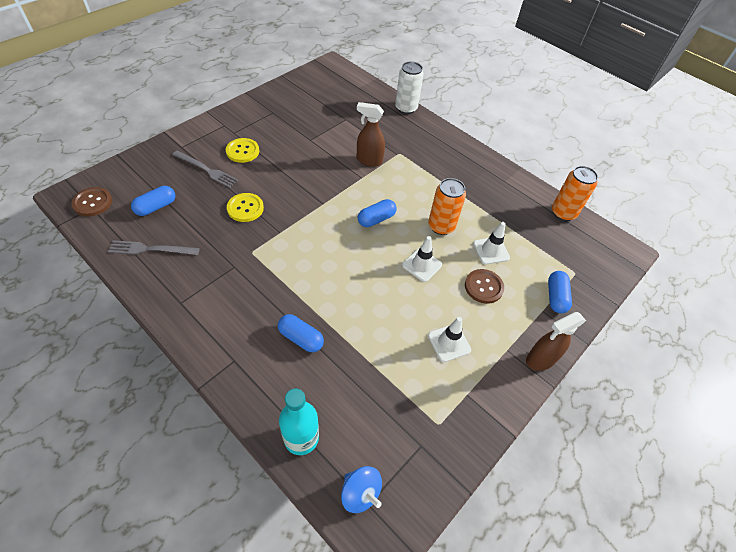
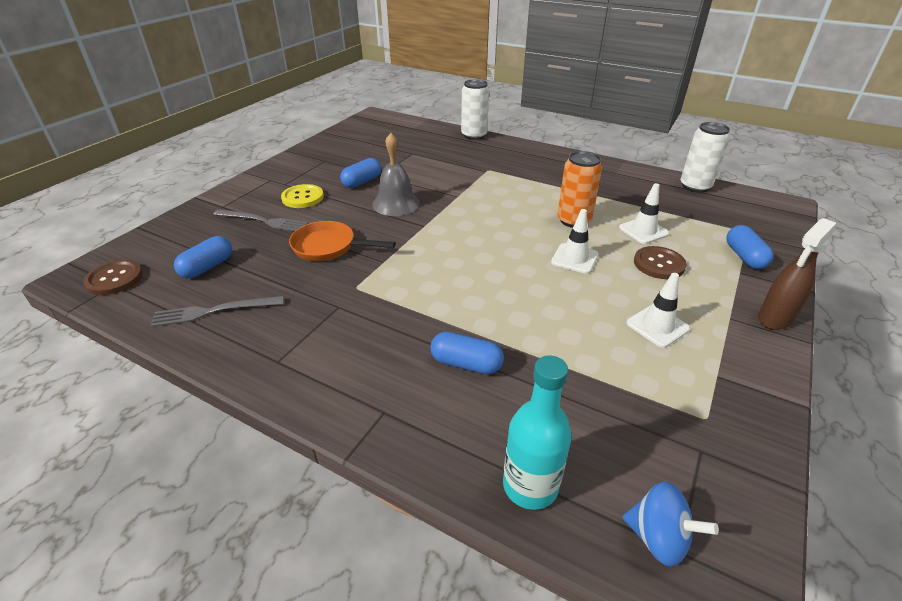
camera: 10 degrees left, 15 degrees down
yellow button [227,193,264,222] -> orange pan [289,221,396,261]
brown spray bottle [357,102,385,167] -> none
blue capsule [358,199,397,227] -> blue capsule moved to [340,158,381,188]
orange can [552,166,598,221] -> white can [681,122,730,193]
none -> grey bell [372,133,420,216]

